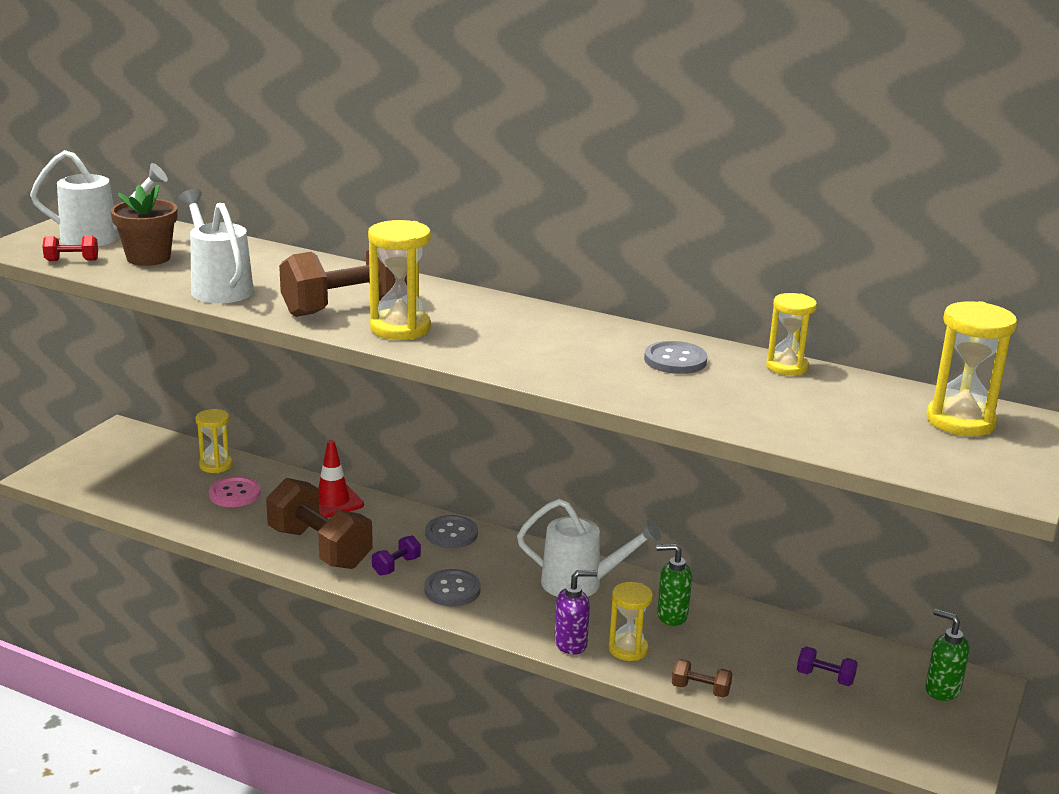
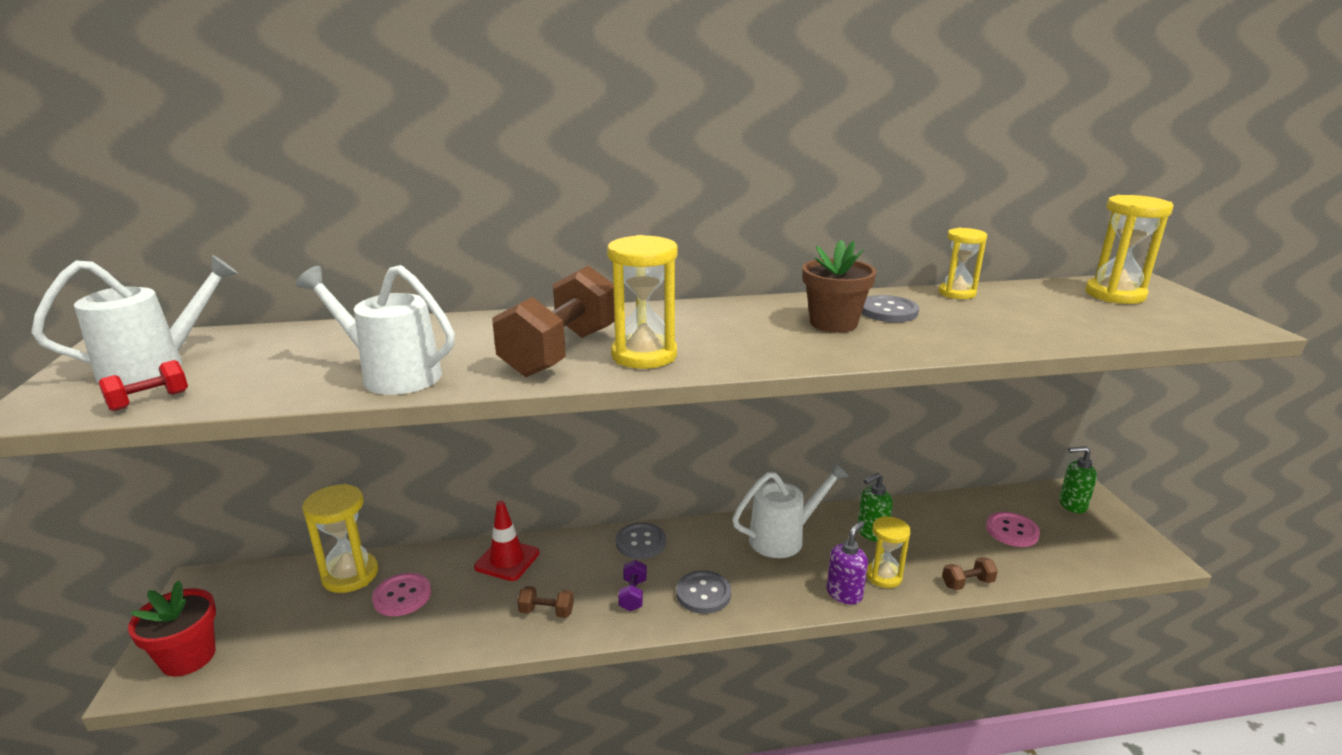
camera: 35 degrees left, 0 degrees up
brown flower pot [110,185,177,266] -> brown flower pot moved to [802,240,877,333]
yellow hourglass [196,409,232,473] -> yellow hourglass [302,484,378,593], size x1.51
brown dumbbell [266,478,373,569] -> brown dumbbell [517,586,574,618], size x0.43
purple dumbbell [797,647,858,686] -> pink button [986,512,1040,547]
none -> red flower pot [128,581,216,677]

